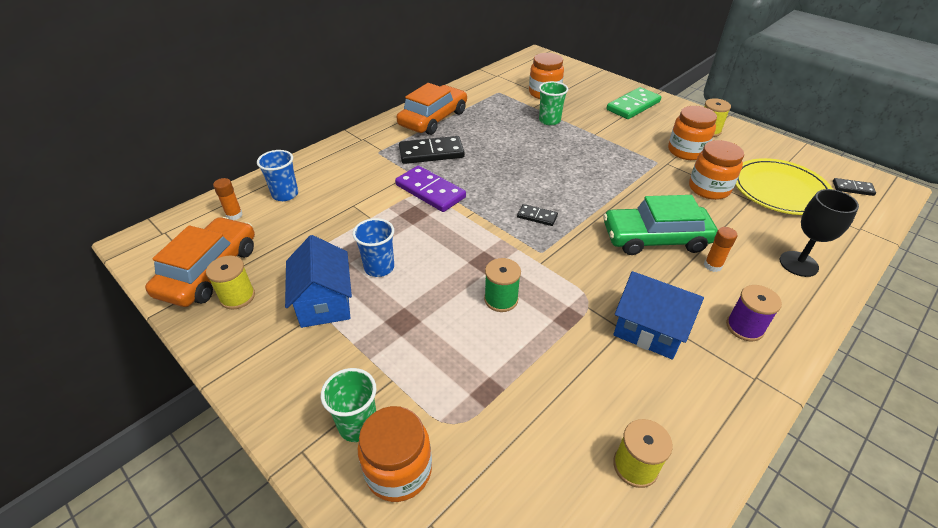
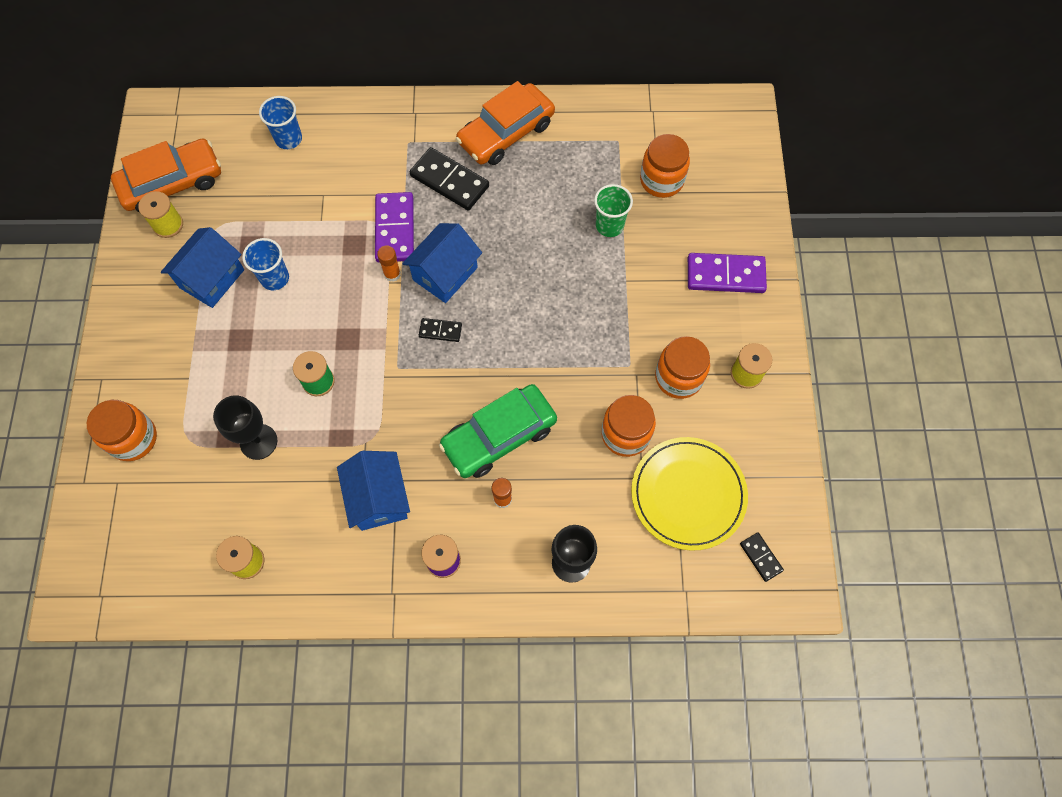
camera: 45 degrees right, 25 degrees up
orange glue stick [213,178,243,220] -> orange glue stick moved to [377,245,401,282]
green cup [321,368,376,442] -> none
orange car [397,83,467,135] -> orange car turned 150 degrees clockwise [456,81,555,165]
black domino [517,204,558,226] -> black domino turned 60 degrees counterclockwise [419,318,462,342]
green car [603,195,718,255] -> green car turned 75 degrees counterclockwise [439,384,557,478]
green domino [607,87,661,119] -> purple domino [688,253,767,293]
none -> black goblet [213,395,277,460]
none -> blue house [402,223,482,303]

